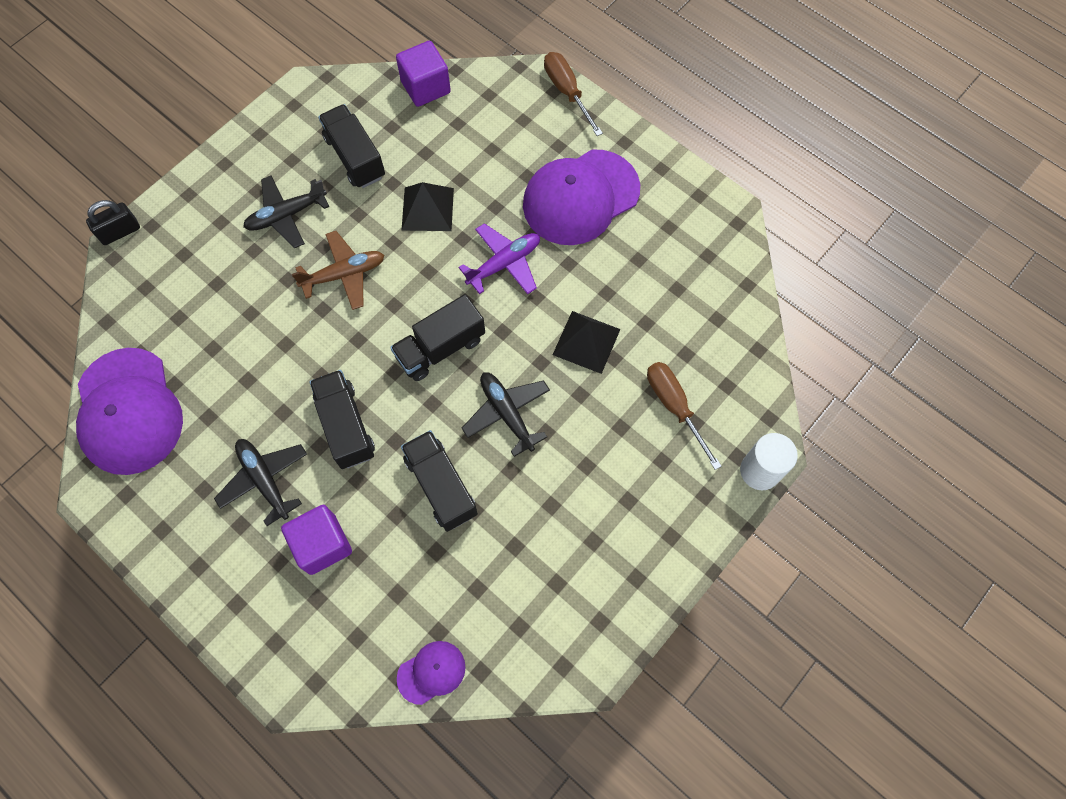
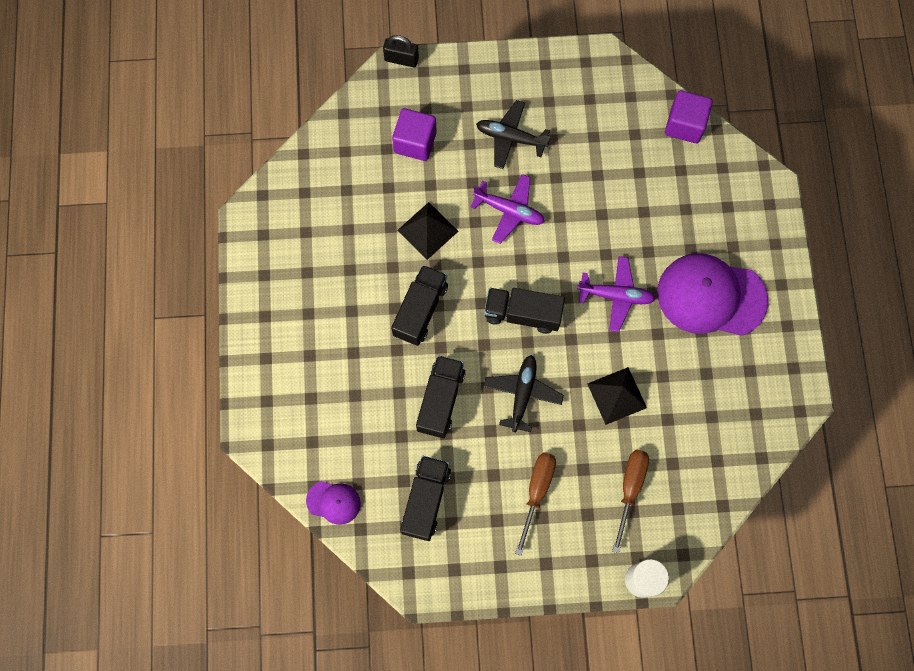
camera: 45 degrees right, 5 degrees up
purple cap [76,348,183,475] -> none
black plane [214,439,307,526] -> none
purple cube [281,505,352,575] -> purple cube moved to [392,108,437,161]
brown plane [292,231,384,310] -> purple plane [471,174,545,244]
black truck [318,104,385,188] -> black truck moved to [400,456,451,541]
black pyramid [401,182,454,231] -> black pyramid moved to [397,202,458,260]
brown screwdriver [544,52,603,136] -> brown screwdriver moved to [515,452,556,556]

